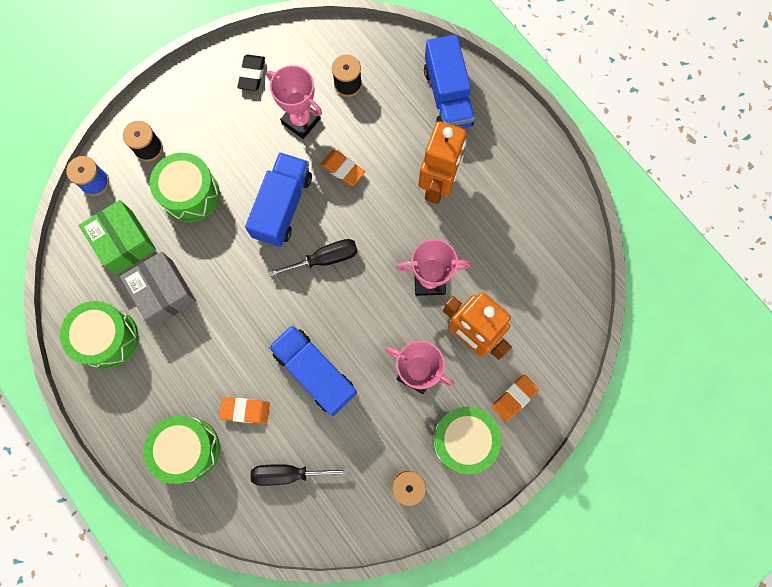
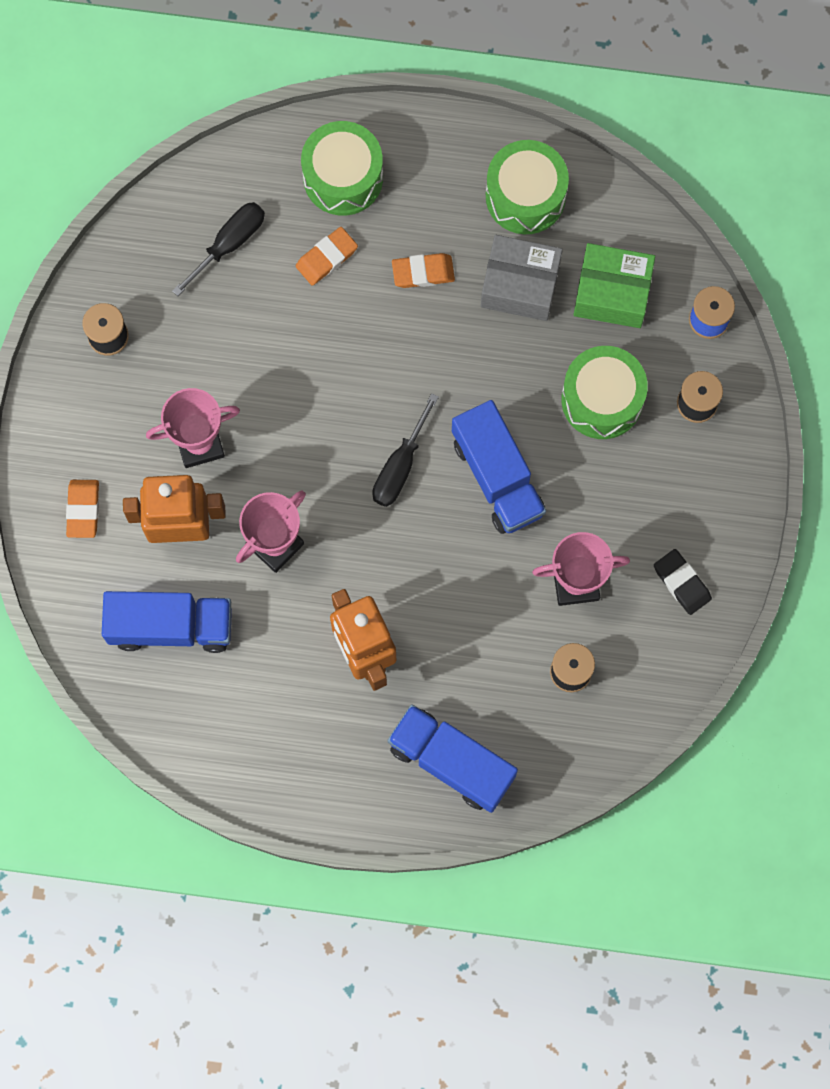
camera: 135 degrees right, 0 degrees up
blue truck [268,325,357,416] -> blue truck moved to [102,591,232,653]
orange eraser [321,150,365,186] -> orange eraser moved to [392,253,455,288]
green drum [432,407,501,474] -> none

